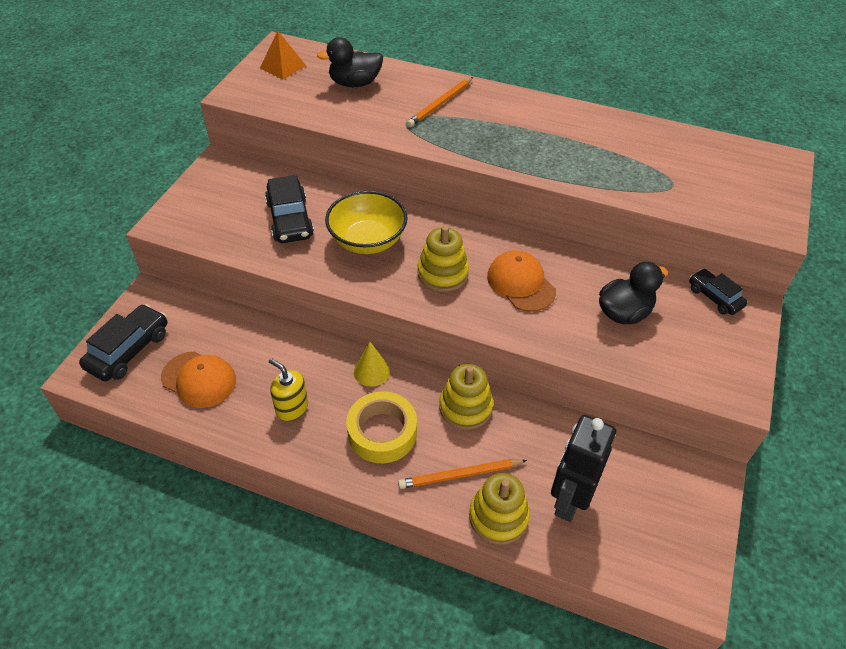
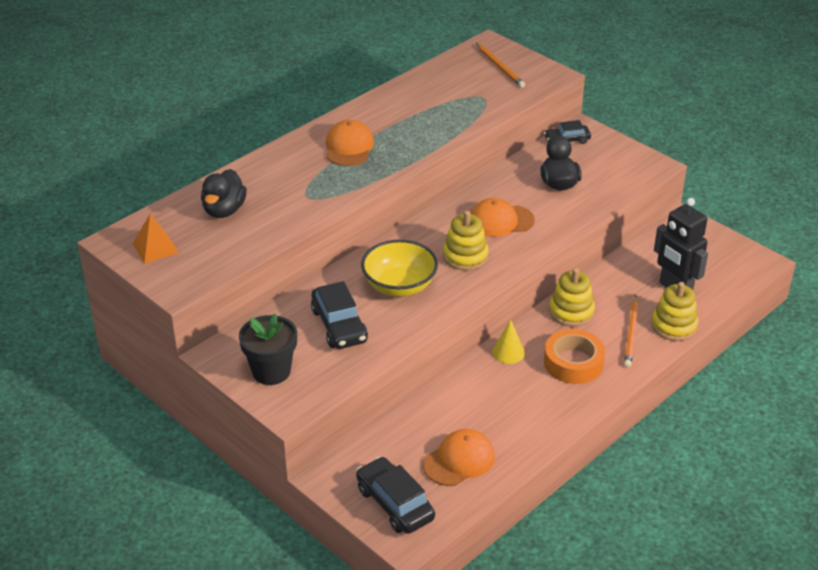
camera: 65 degrees left, 10 degrees down
black car [265,175,314,243] -> black car turned 60 degrees clockwise [311,281,368,349]
yellow soap dispenser [269,358,308,421] -> none
yellow tape [346,392,417,463] -> orange tape [544,329,605,384]
orange pencil [407,77,473,127] -> orange pencil moved to [476,43,525,88]
none -> black flower pot [239,313,297,385]
none -> orange cap [326,120,374,166]

